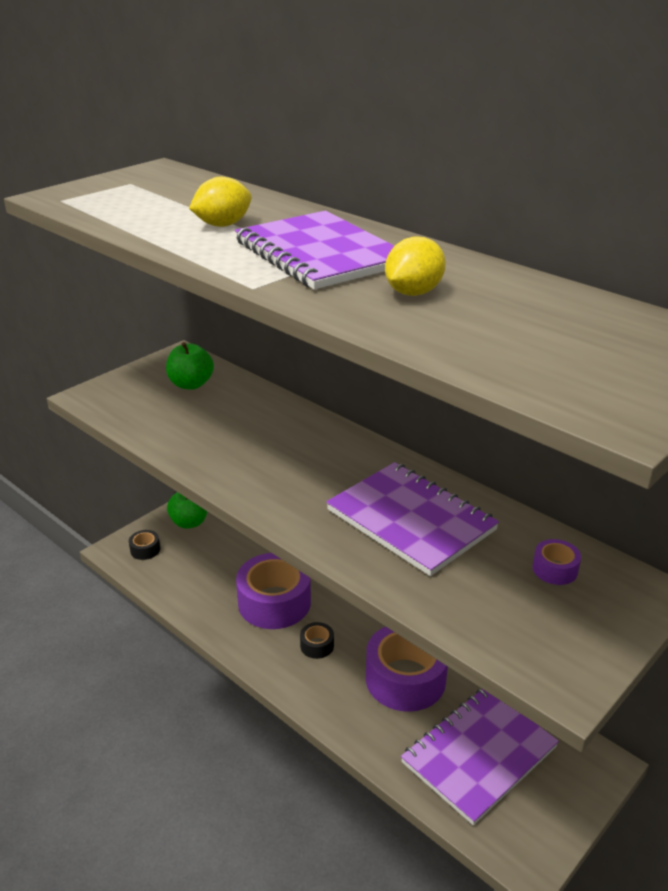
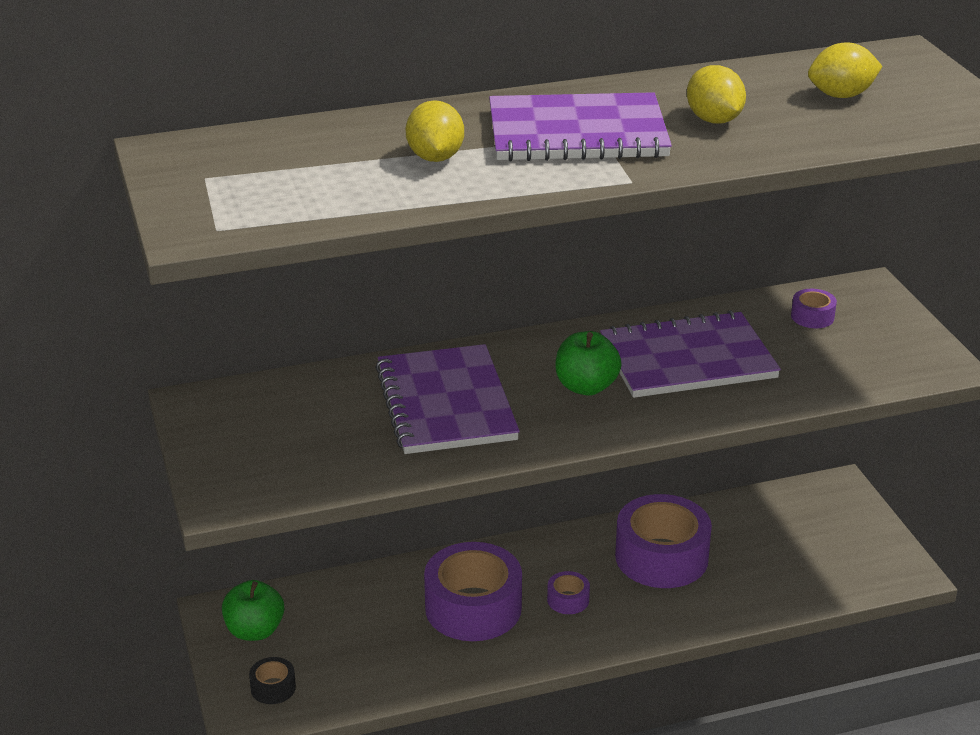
camera: 60 degrees left, 0 degrees up
green apple [166,342,214,390] -> green apple moved to [555,331,621,396]
black tape [300,622,334,659] -> purple tape [547,571,590,614]
purple notebook [401,689,559,825] -> purple notebook moved to [375,344,520,454]
none -> yellow lemon [808,42,883,98]

